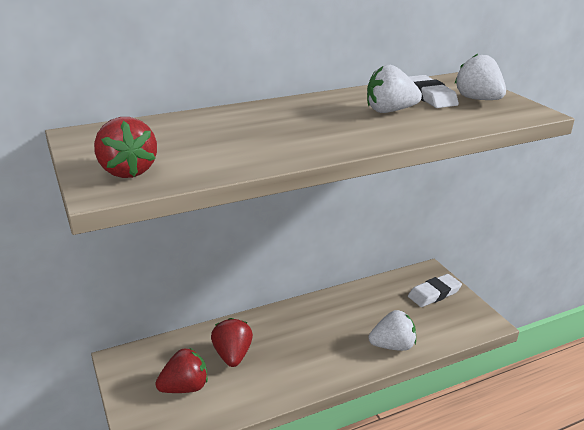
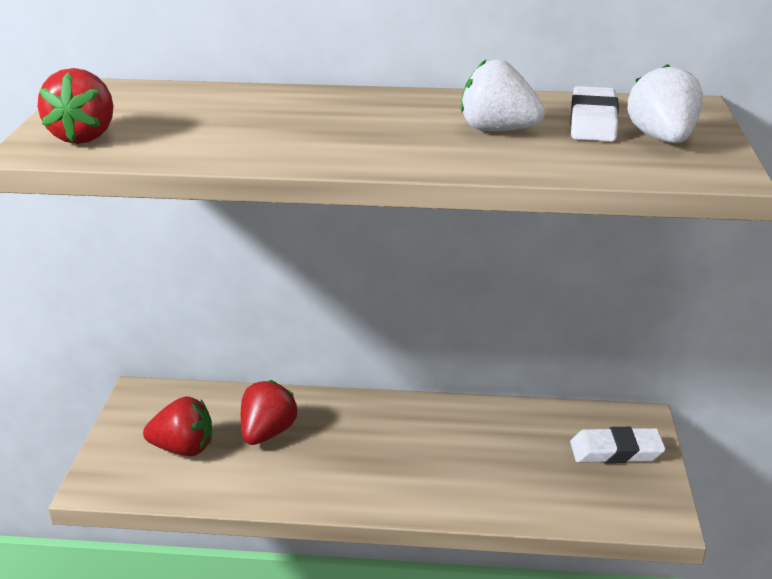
camera: 30 degrees right, 0 degrees up
white strawberry [368,310,416,351] -> none

